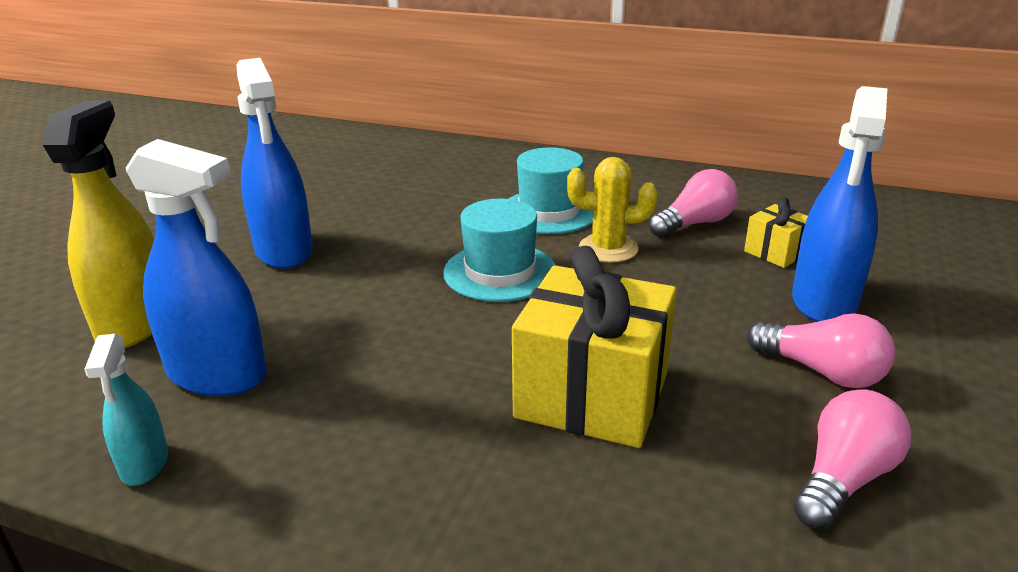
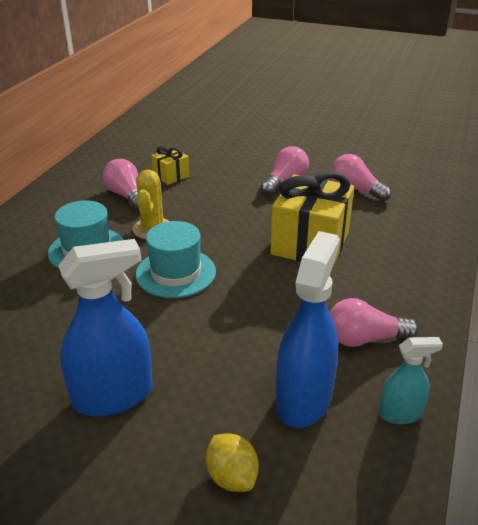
camera: 90 degrees left, 5 degrees up
yellow spray bottle [43,101,154,348] -> yellow lemon [206,433,259,492]
blue spray bottle [792,86,887,322] -> none
none -> pink light bulb [330,298,419,347]

